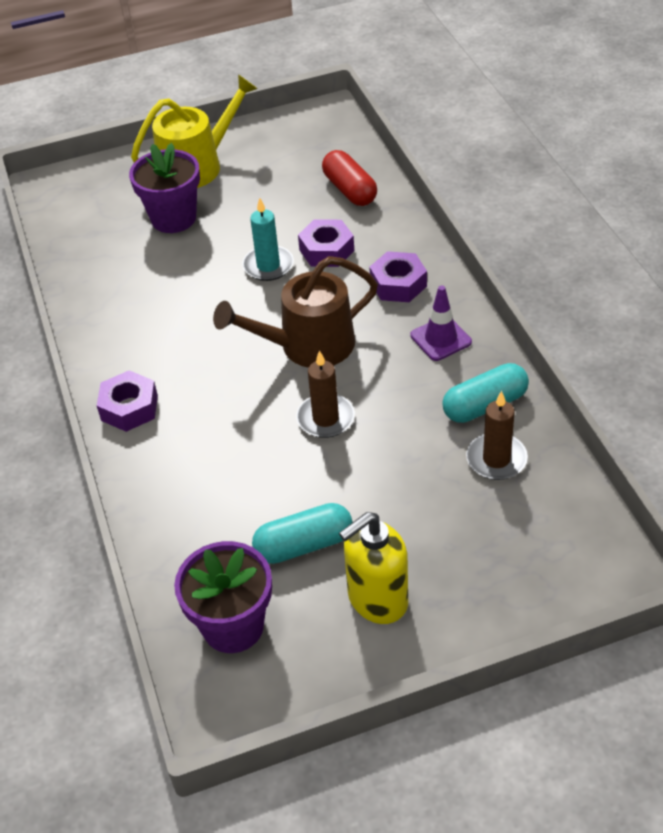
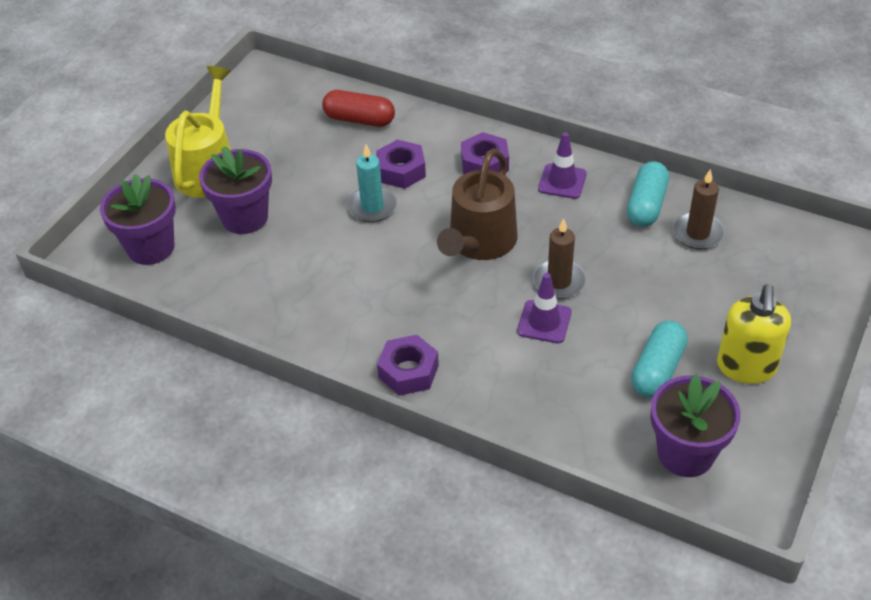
camera: 45 degrees left, 0 degrees up
none -> purple flower pot [100,174,176,265]
none -> purple traffic cone [517,273,572,343]

